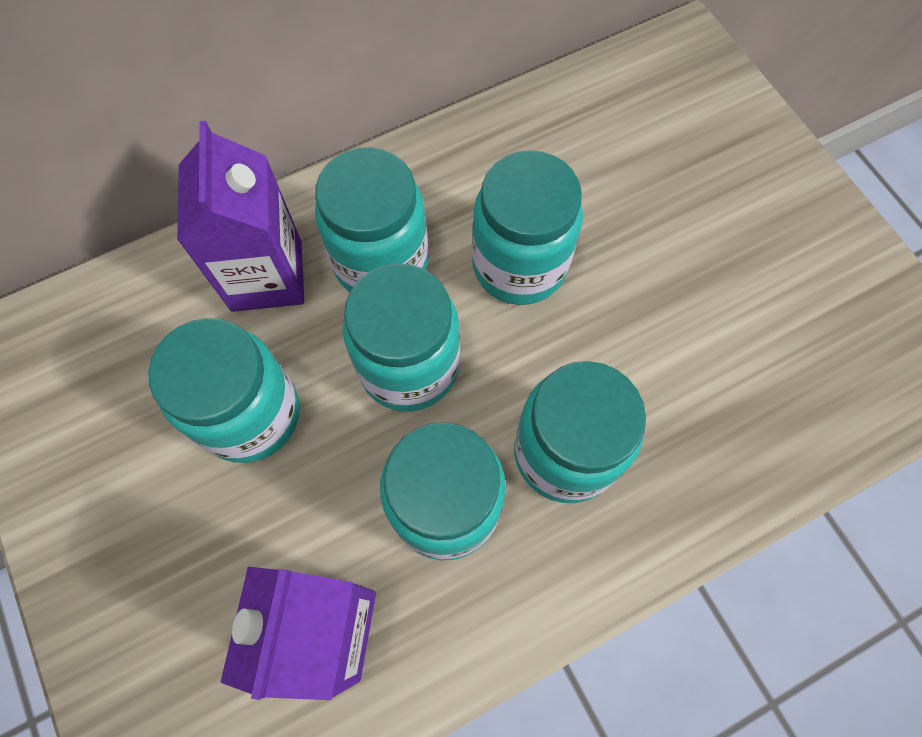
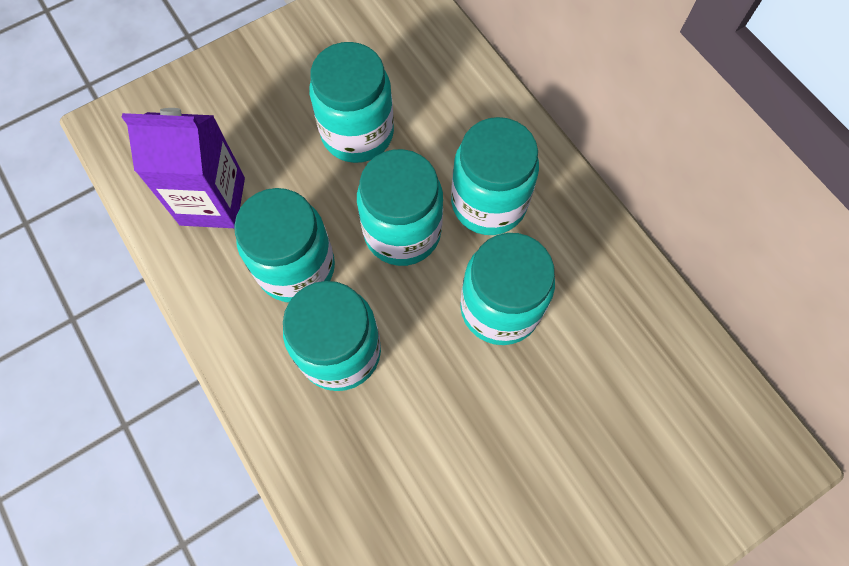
camera: 85 degrees right, 0 degrees up
purple carton [177,121,304,312] -> none

